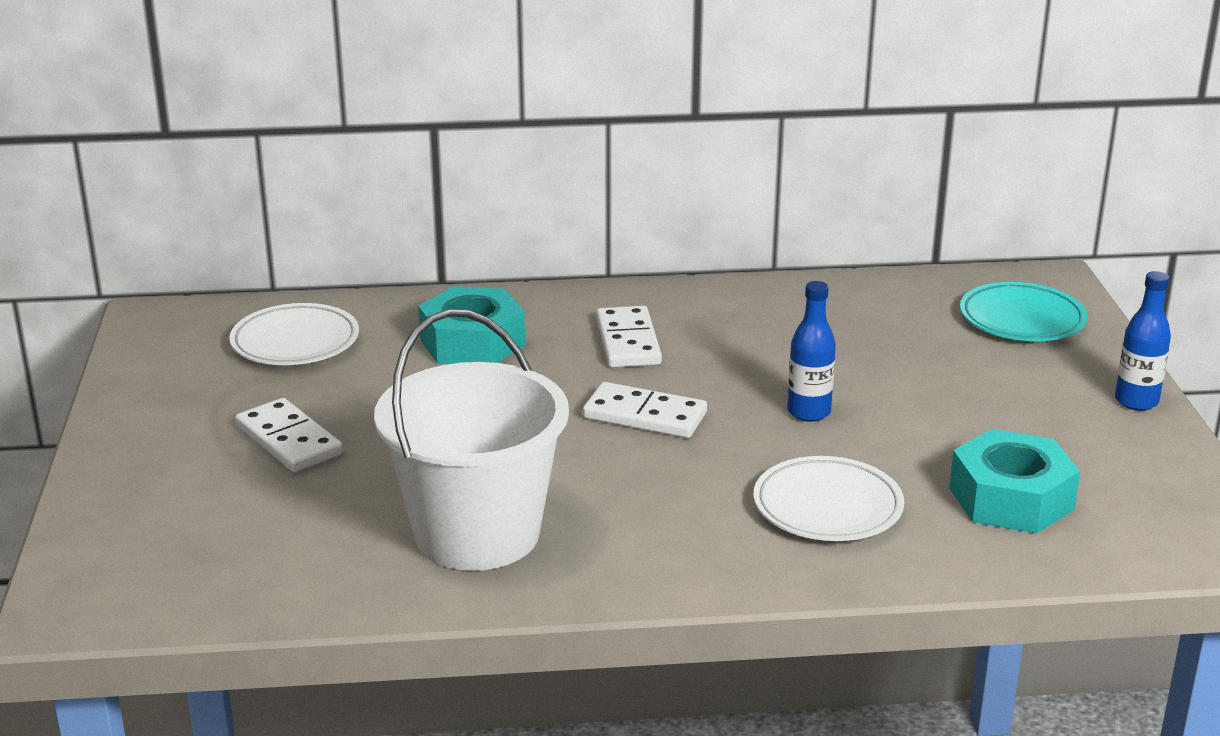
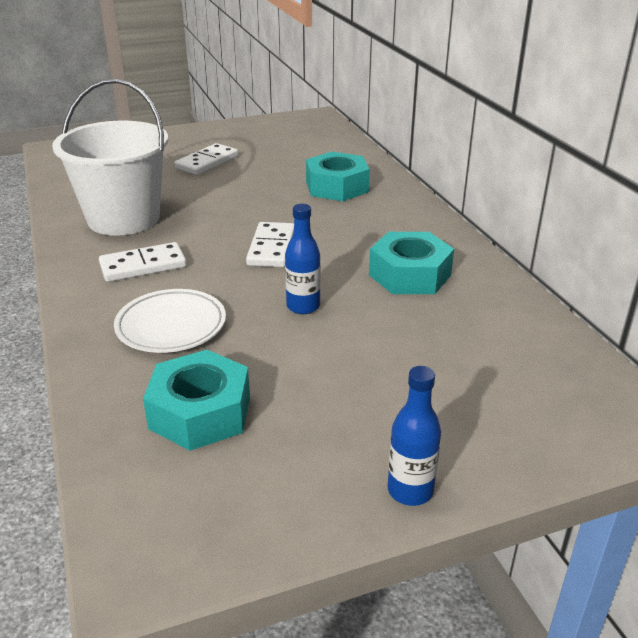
camera: 75 degrees right, 5 degrees up
white plate [229,303,359,365] -> none
white domino [596,306,662,368] -> white domino moved to [99,242,187,282]
turquoise plate [960,282,1087,341] -> none
none -> turquoise nut [369,232,454,294]

